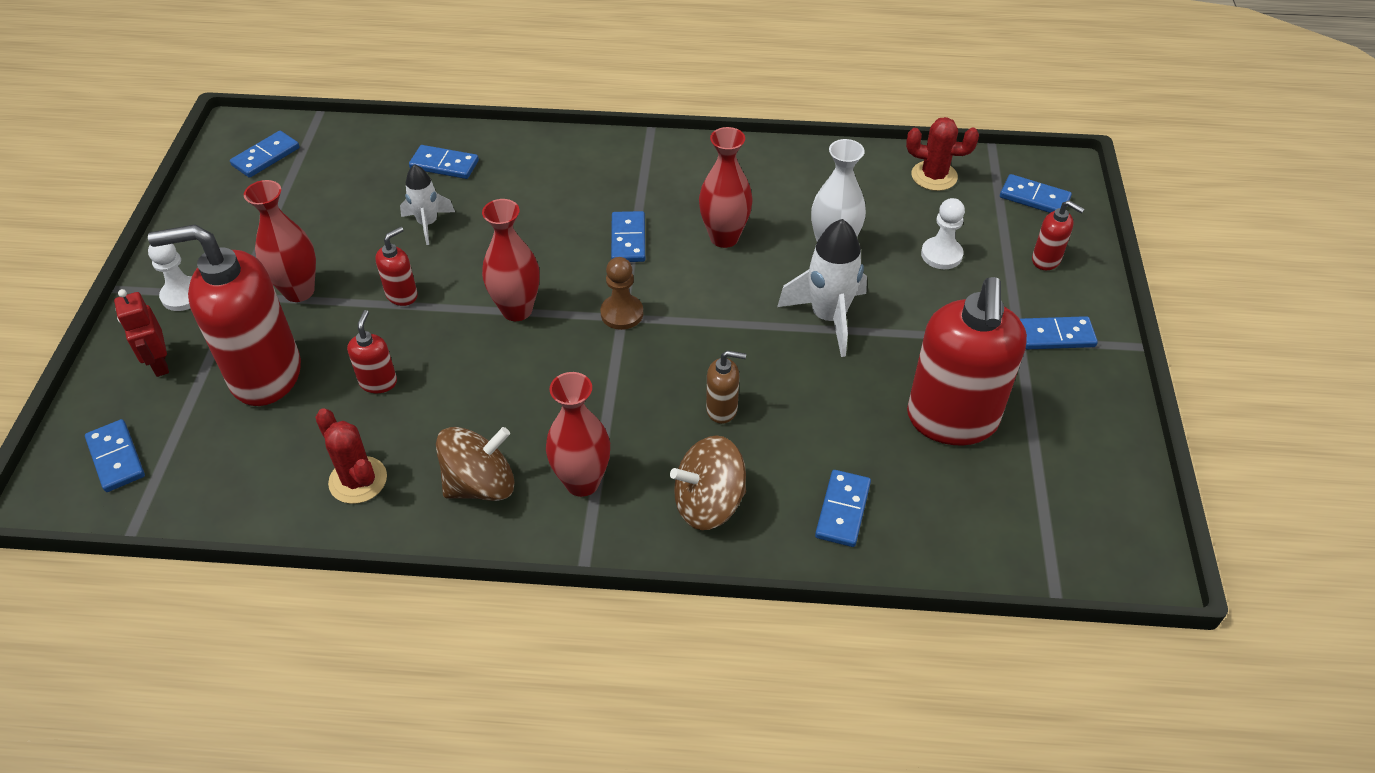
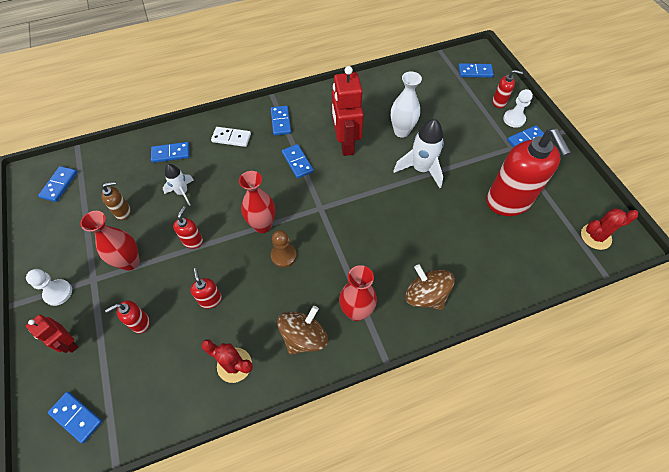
camera: 25 degrees left, 10 degrees up
red soap dispenser [148,224,301,406] -> red soap dispenser [105,300,150,334], size x0.43
brown pawn [600,257,643,330] -> brown pawn moved to [271,230,297,267]
brown spinning top [670,436,746,530] -> brown spinning top turned 90 degrees clockwise [405,264,455,310]
red vase [699,127,753,248] -> red robot [332,66,364,156]
brown soap dispenser [706,351,746,424] -> brown soap dispenser moved to [101,182,131,220]
blue domino [815,470,871,547] -> blue domino moved to [271,106,291,136]
red cactus [906,117,979,191] -> red cactus moved to [581,209,638,250]
white pawn [921,198,965,269] -> white pawn moved to [503,89,533,128]
none -> white domino [211,127,251,147]

